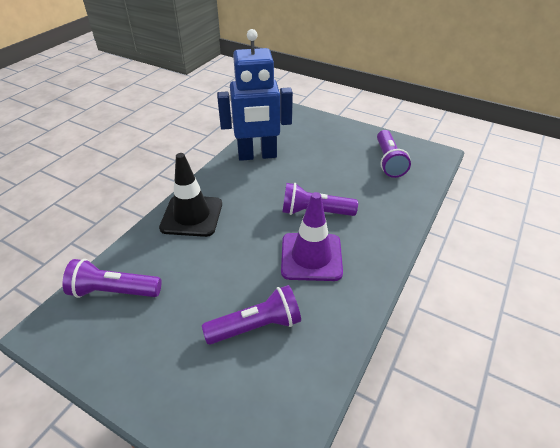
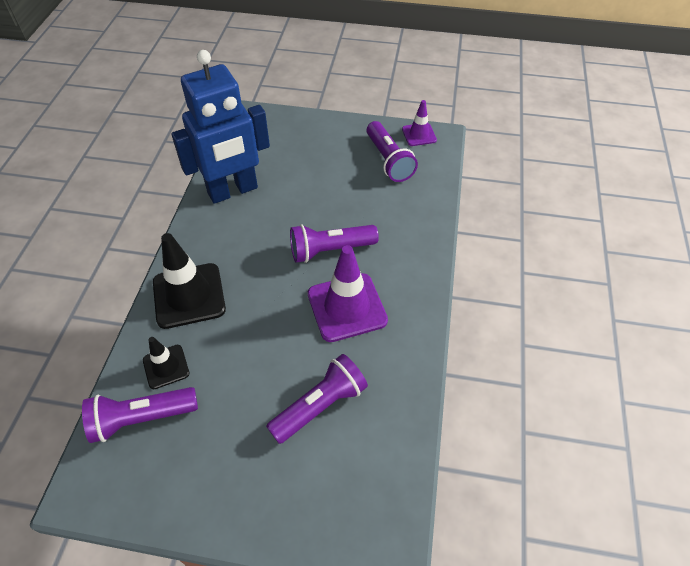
camera: 20 degrees left, 10 degrees up
none -> black traffic cone [143,337,189,389]
none -> purple traffic cone [402,100,437,146]

